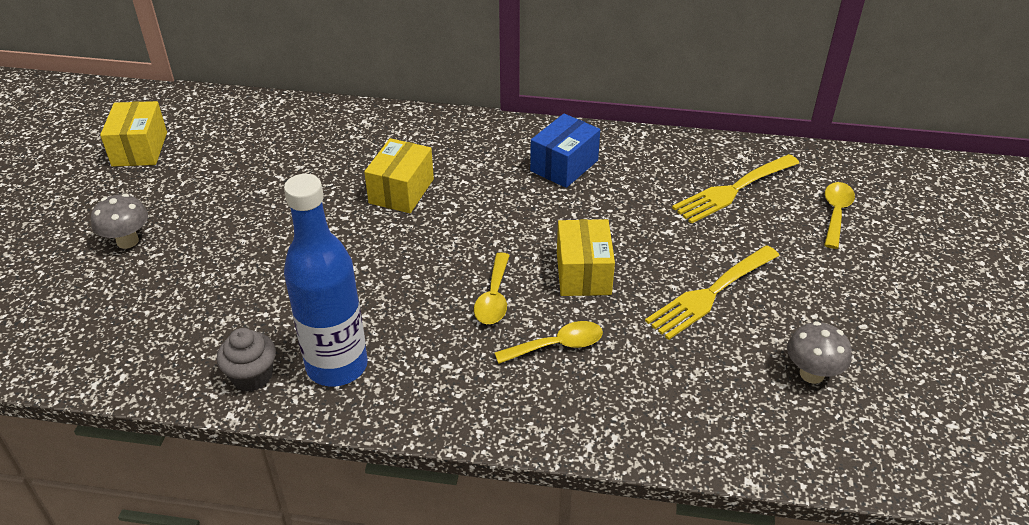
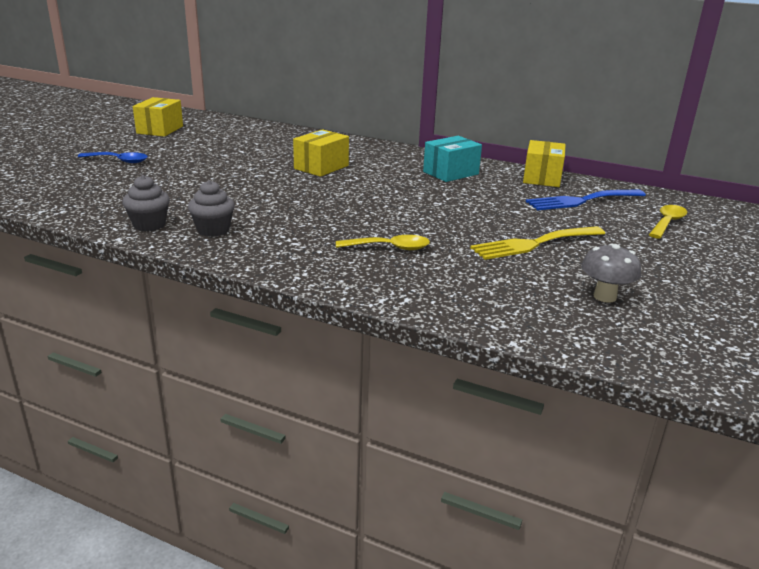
camera: 15 degrees right, 15 degrees down
grey mushroom [91,194,148,249] -> blue spoon [78,152,148,163]
blue bottle [284,174,368,387] -> grey cupcake [188,180,235,237]
yellow spoon [474,252,510,324] -> none
blue box [530,113,600,188] -> turquoise box [423,136,482,182]
yellow box [557,219,615,296] -> yellow box moved to [523,140,566,187]
yellow fork [672,154,799,224] -> blue fork [526,189,646,210]

